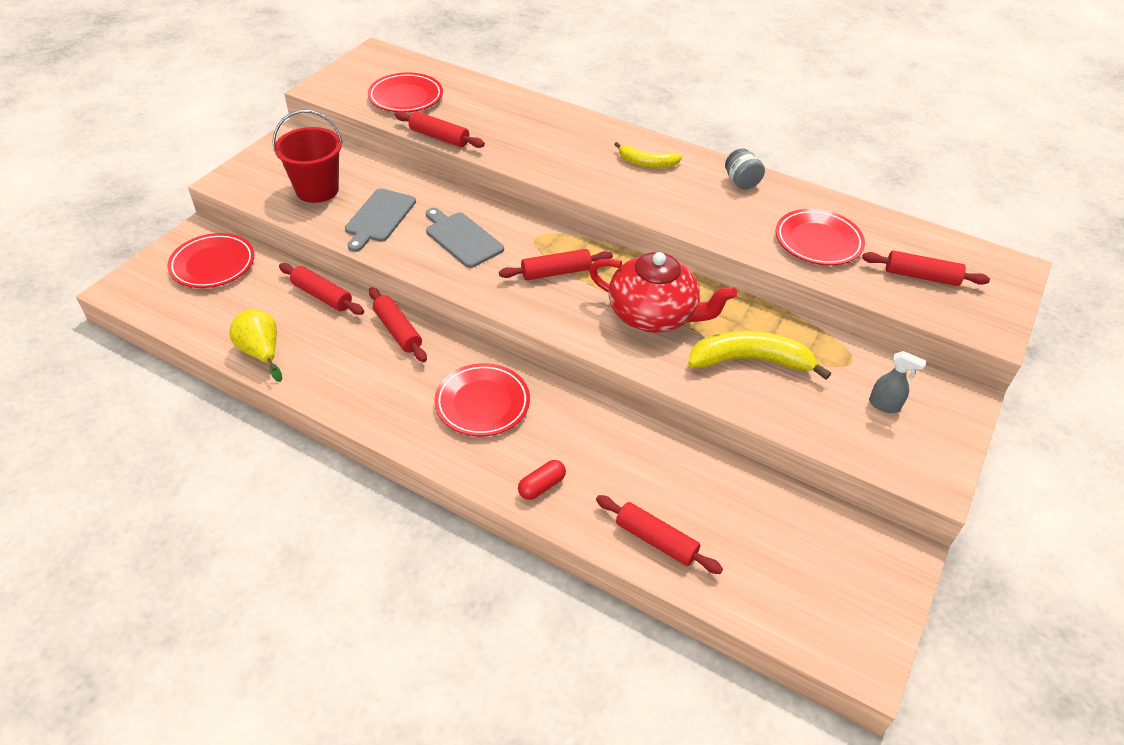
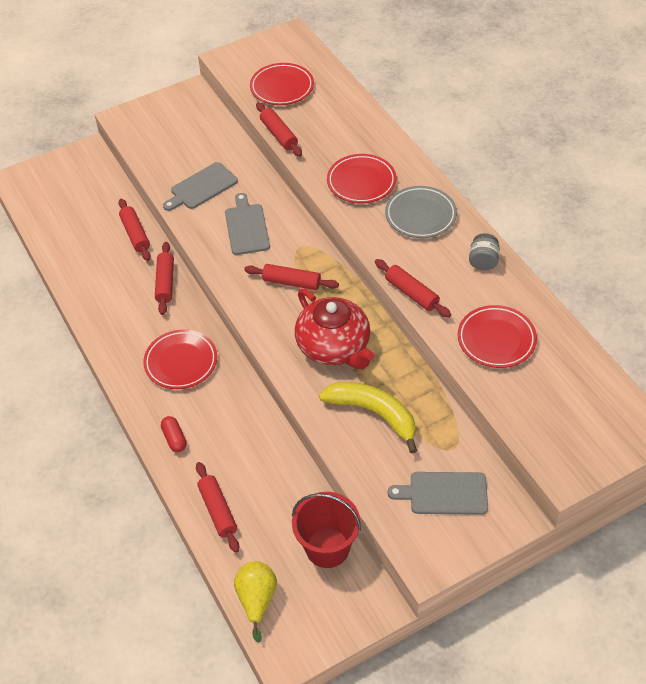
camera: 35 degrees right, 5 degrees up
red plate [167,233,255,288] -> red plate moved to [327,154,396,203]
yellow pear [230,310,282,382] -> yellow pear moved to [234,561,277,643]
red bucket [273,110,343,203] -> red bucket moved to [292,492,361,568]
red capsule [518,460,566,500] -> red capsule turned 75 degrees clockwise [161,416,187,452]
yellow banana [614,142,682,168] -> grey plate [385,186,457,238]
red rolling pin [862,251,990,286] -> red rolling pin moved to [375,259,451,318]
grey spray bottle [869,351,926,413] -> grey cutting board [388,472,488,515]

